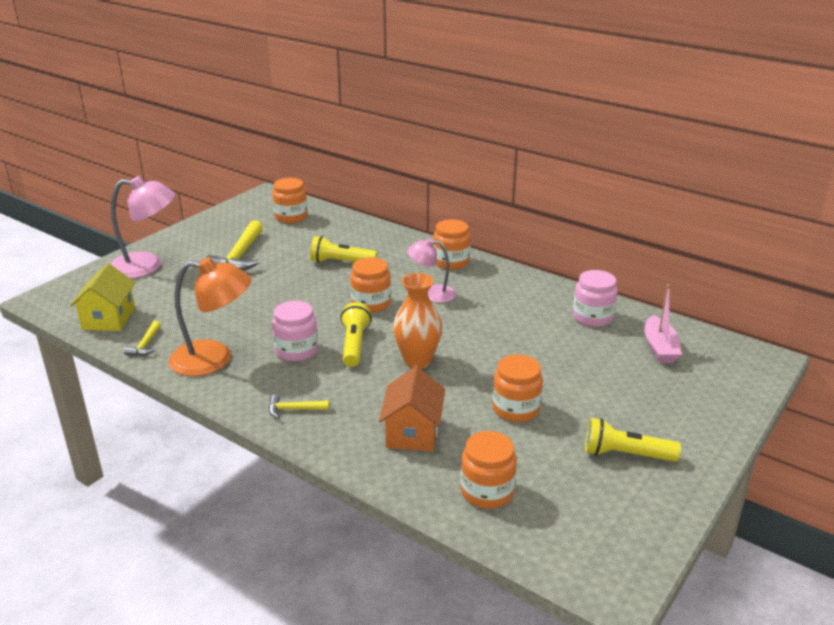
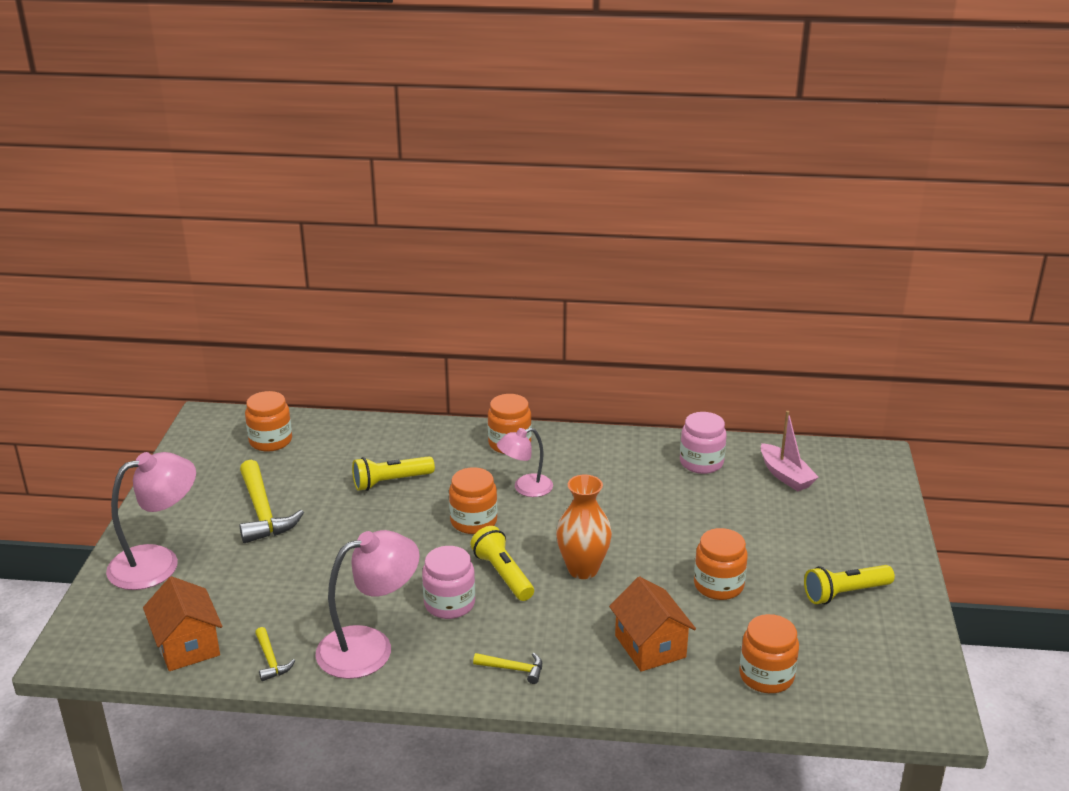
camera: 30 degrees left, 0 degrees up
yellow house [70,263,136,331] -> orange house [143,576,222,671]
orange lamp [168,257,251,376] -> pink lamp [316,530,420,679]
yellow hammer [268,394,329,418] -> yellow hammer turned 135 degrees counterclockwise [473,653,542,684]

